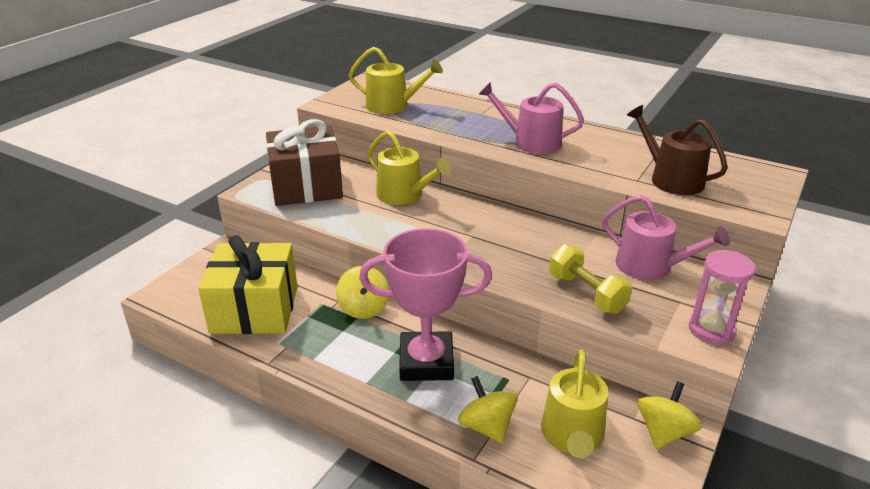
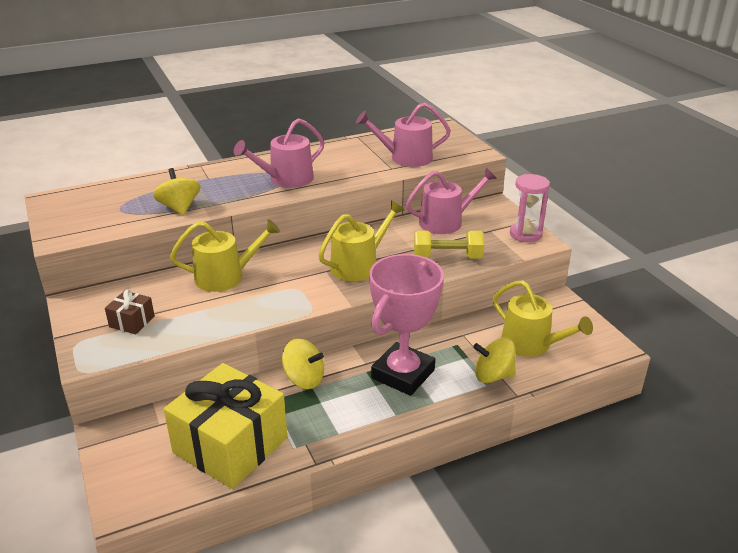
camera: 55 degrees left, 0 degrees up
brown gift [266,119,343,206] -> brown gift [105,289,155,334], size x0.43
yellow watering can [349,47,443,114] -> yellow watering can moved to [318,200,405,281]
brown watering can [627,105,728,195] -> pink watering can [356,103,451,167]
yellow spinning top [637,381,702,449] -> yellow spinning top moved to [153,168,200,215]

